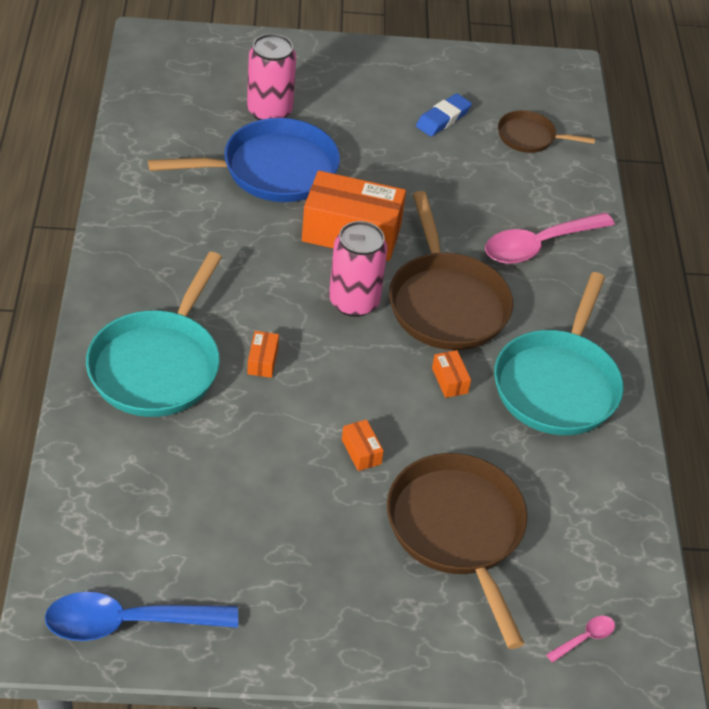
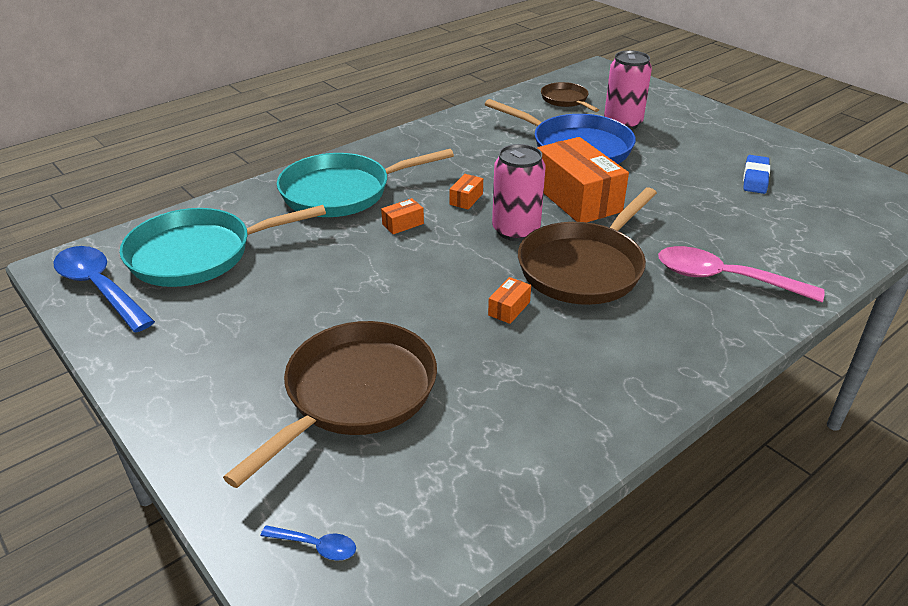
camera: 55 degrees right, 10 degrees down
orange box [342,419,384,471] -> orange box moved to [450,174,483,210]
blue eraser [416,93,472,136] -> blue eraser turned 75 degrees counterclockwise [743,155,770,194]
turquoise pan [494,272,624,435] -> turquoise pan moved to [120,205,326,287]
brown pan [498,110,595,153] -> brown pan moved to [541,82,599,112]
pink spoon [546,616,615,663] -> blue spoon [260,525,356,561]

